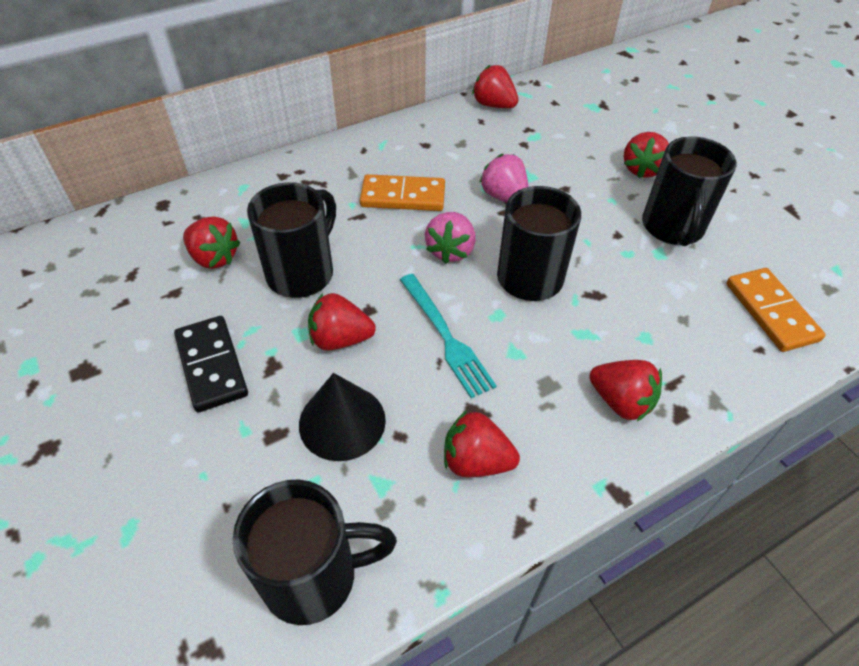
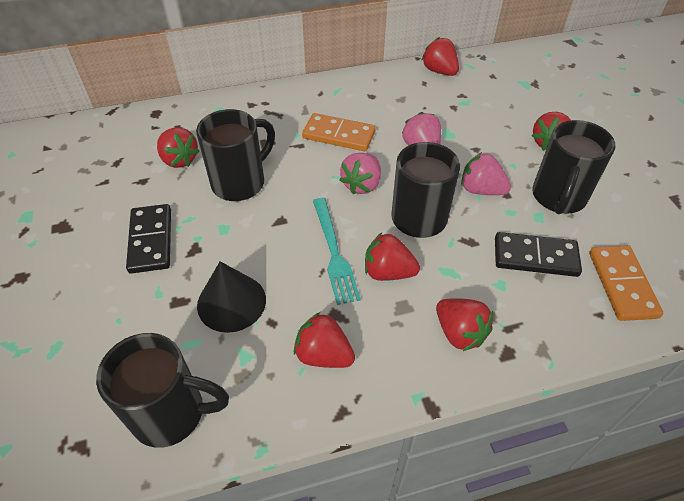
camera: 15 degrees right, 0 degrees up
red strawberry [308,293,376,350] -> red strawberry moved to [365,233,420,281]
none -> pink strawberry [461,152,511,195]
none -> black domino [495,232,582,277]

